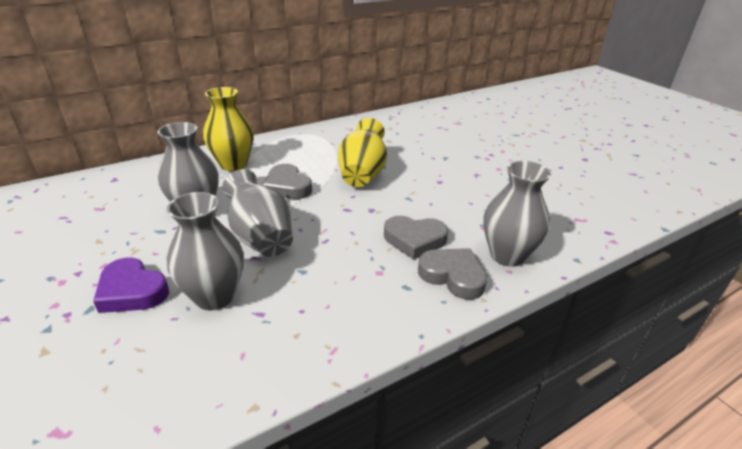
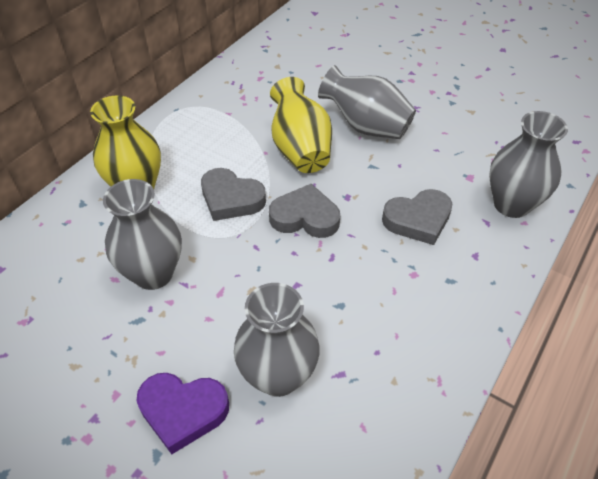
camera: 25 degrees left, 15 degrees up
grey vase [222,169,293,257] -> grey vase moved to [318,65,416,139]
grey heart [418,248,487,300] -> grey heart moved to [269,184,340,238]

